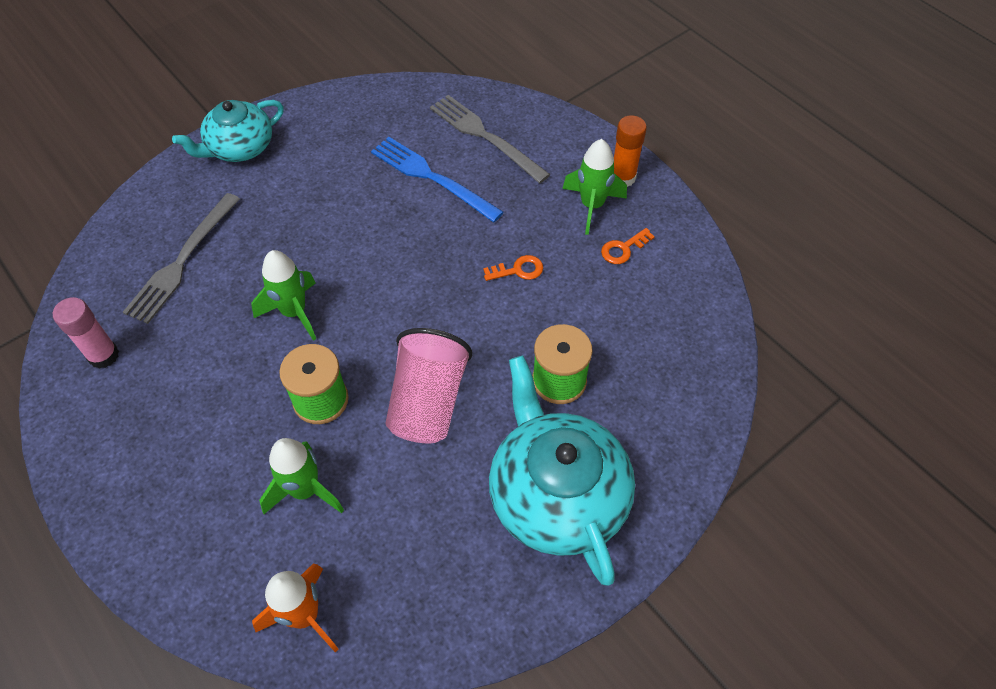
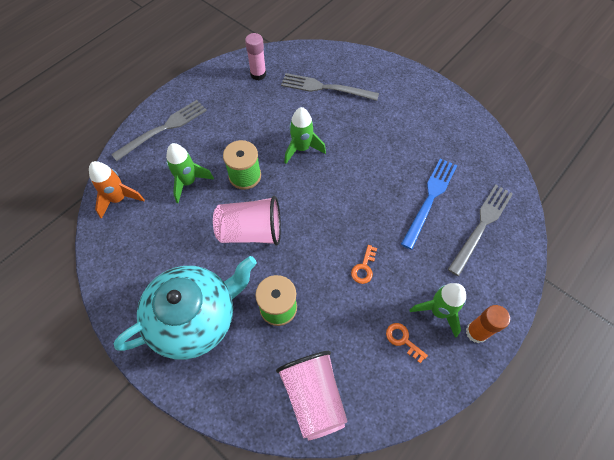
camera: 80 degrees right, 5 degrees up
turquoise teapot [172,100,284,162] -> none
orange key [483,255,543,281] -> orange key turned 45 degrees clockwise [351,245,377,284]
none -> grey fork [111,100,207,161]
none -> pink cup [276,351,348,440]

